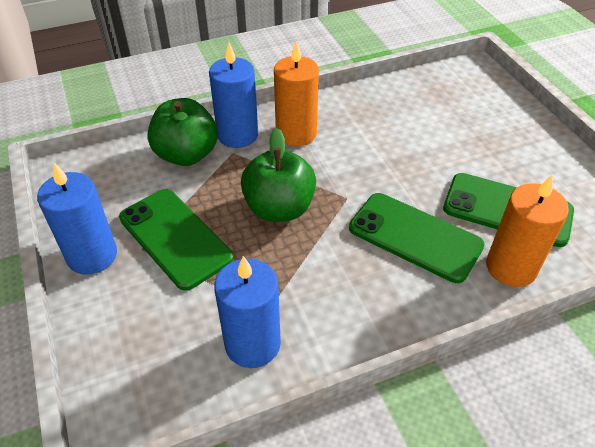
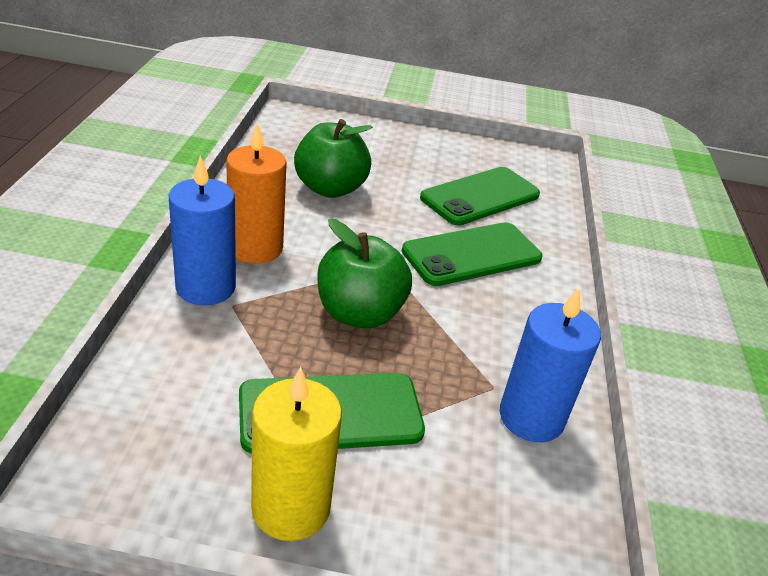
camera: 65 degrees left, 10 degrees down
blue candle [37,163,117,275] -> yellow candle [251,367,342,541]
green apple [147,98,218,166] -> green apple moved to [294,119,373,198]
orange candle [486,175,569,287] -> none

